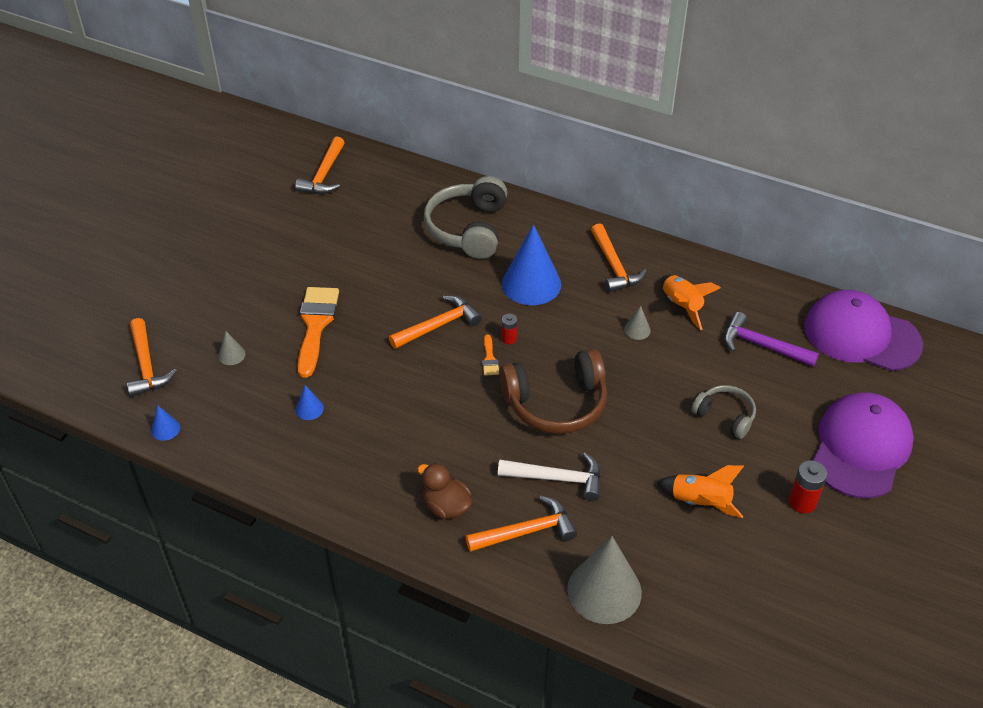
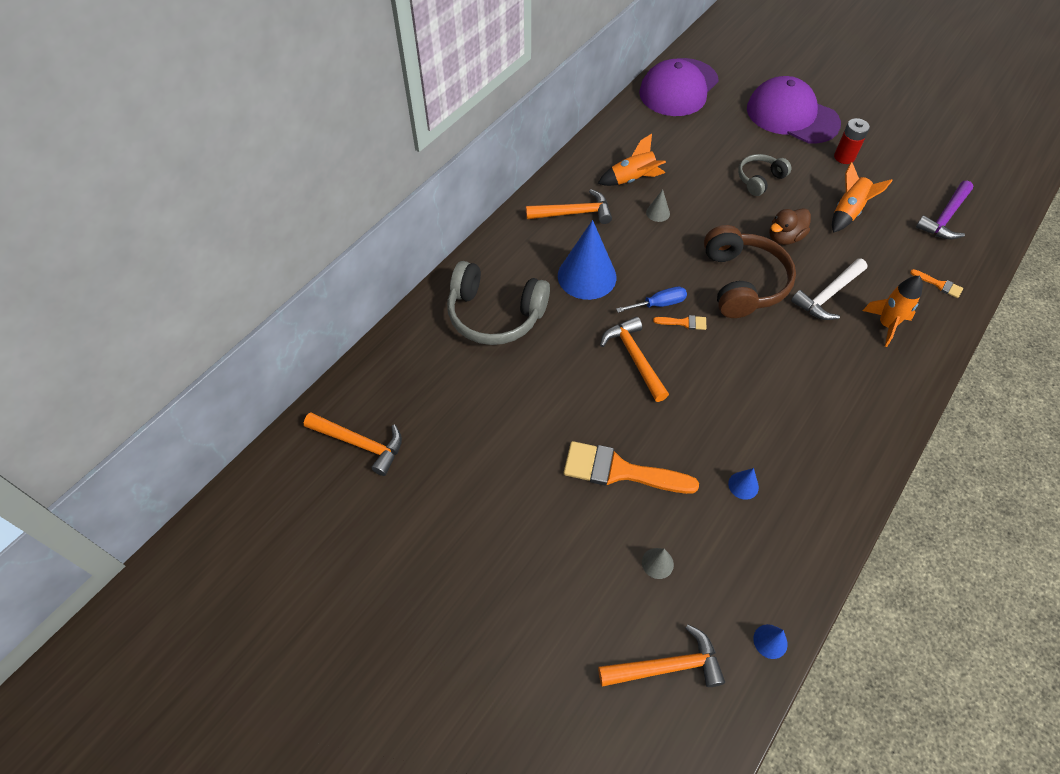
camera: 80 degrees left, 10 degrees up
brown duck [418,463,472,519] -> brown duck moved to [769,208,811,245]
orange hammer [466,495,577,552] -> orange rocket [862,276,923,347]
white hammer [498,452,601,501] -> white hammer turned 150 degrees counterclockwise [791,258,867,320]
red battery [502,314,517,344] -> blue screwdriver [616,286,687,313]
grey cone [567,536,642,624] -> orange brush [910,269,963,298]
purple hammer [724,312,819,367] -> purple hammer moved to [916,180,974,240]

